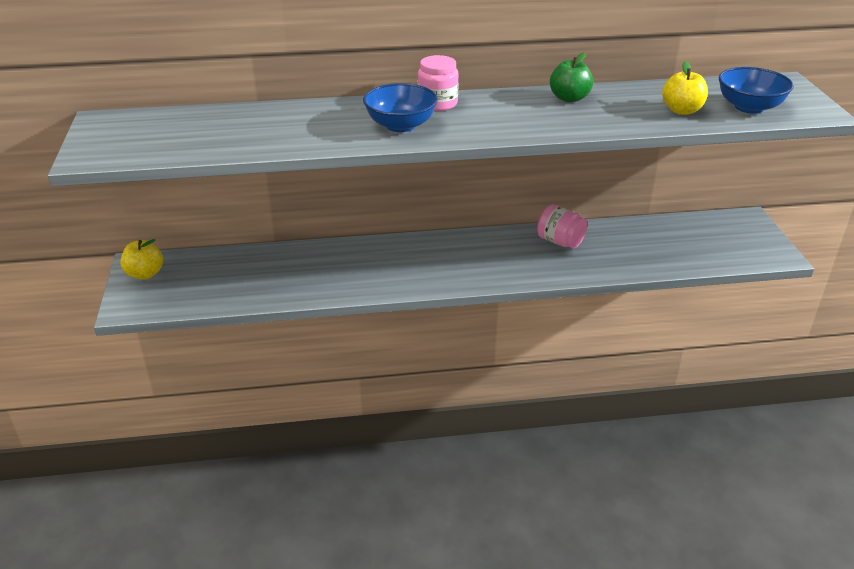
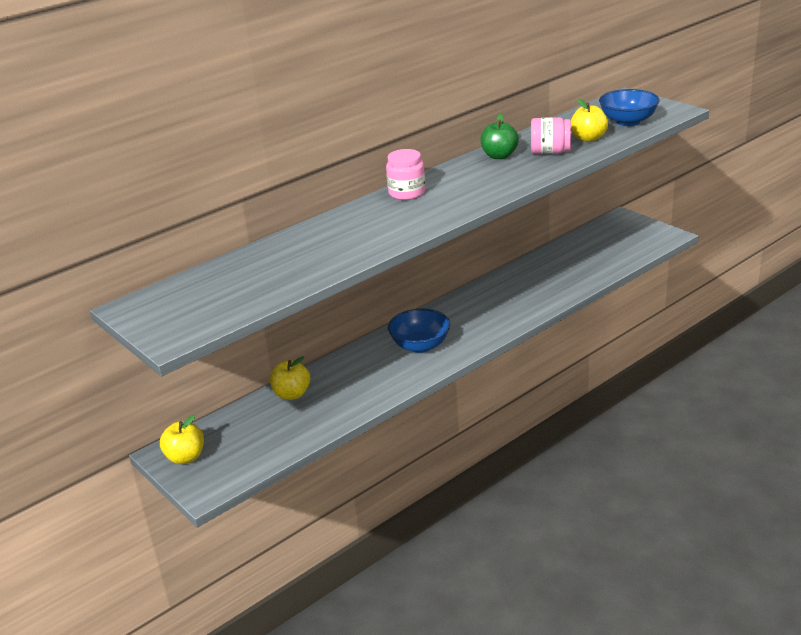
camera: 30 degrees left, 5 degrees down
blue bowl [363,83,438,132] -> blue bowl moved to [388,309,450,353]
pink jar [537,205,587,248] -> pink jar moved to [531,117,571,154]
none -> yellow apple [270,356,310,400]

